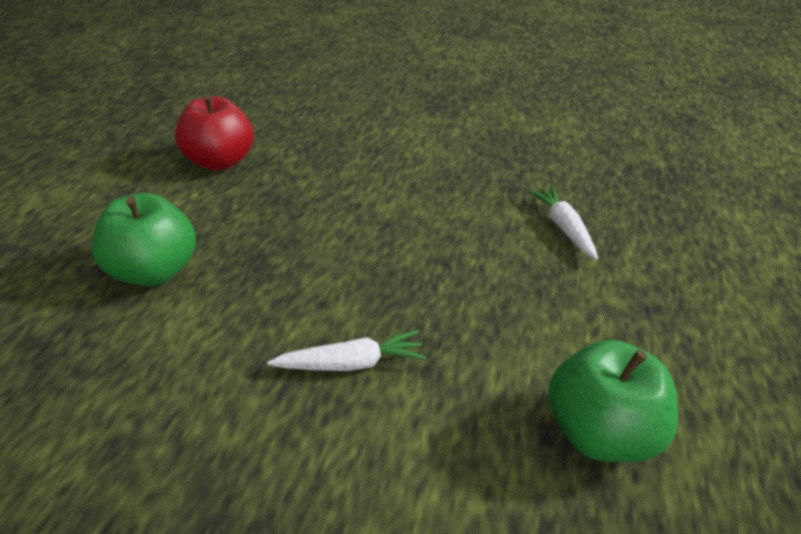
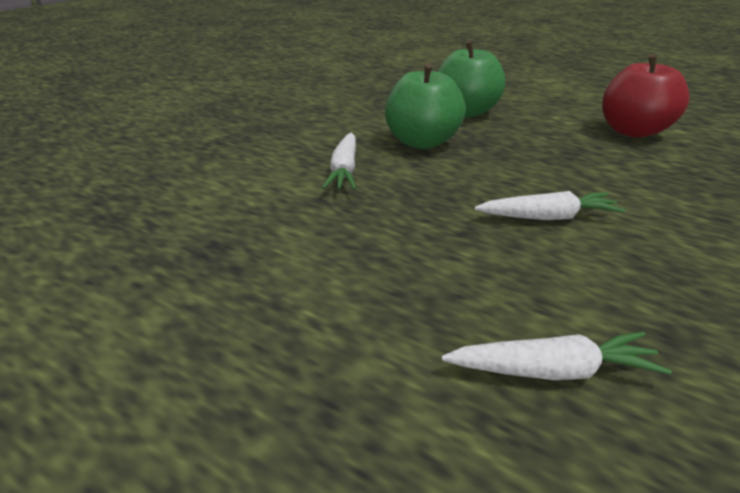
camera: 105 degrees right, 5 degrees down
green apple [548,340,678,462] -> green apple moved to [385,63,466,149]
none -> white carrot [474,191,626,220]

